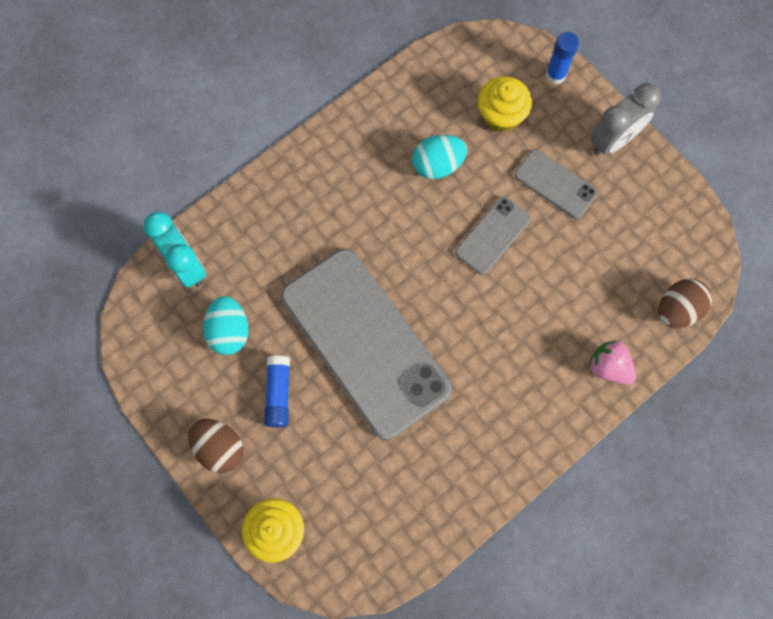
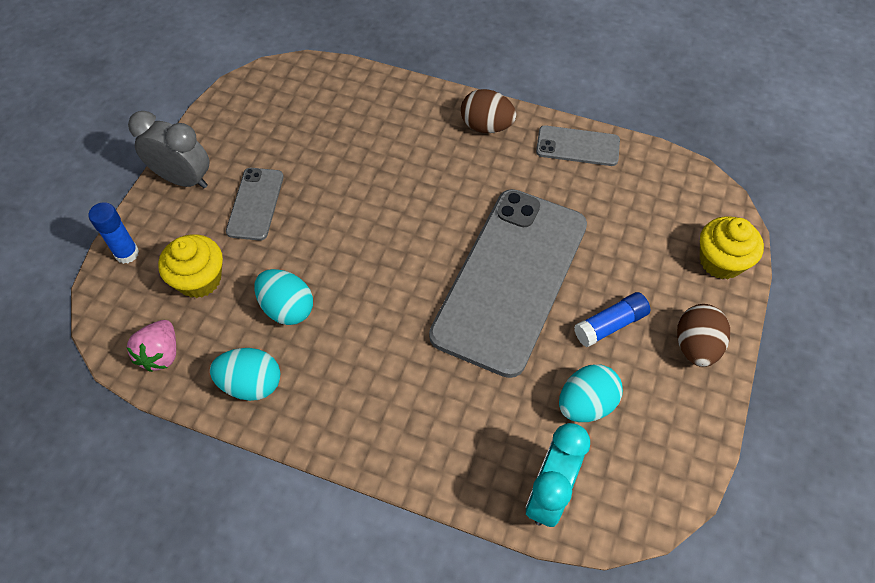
camera: 120 degrees left, 15 degrees down
grey phone [455,197,531,275] -> grey phone moved to [536,125,620,166]
pink strawberry [589,340,636,385] -> pink strawberry moved to [127,320,176,372]
brown egg [658,279,712,328] -> brown egg moved to [461,89,517,133]
none -> turquoise egg [210,348,280,401]

